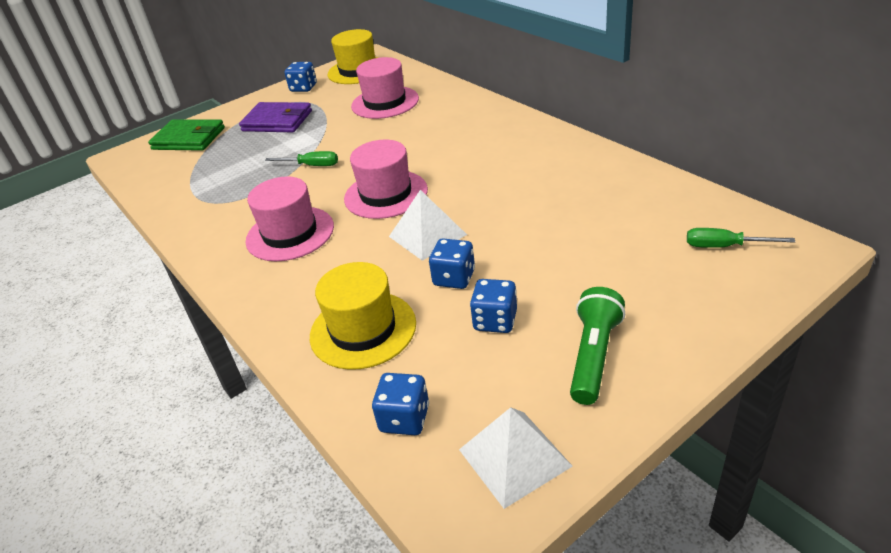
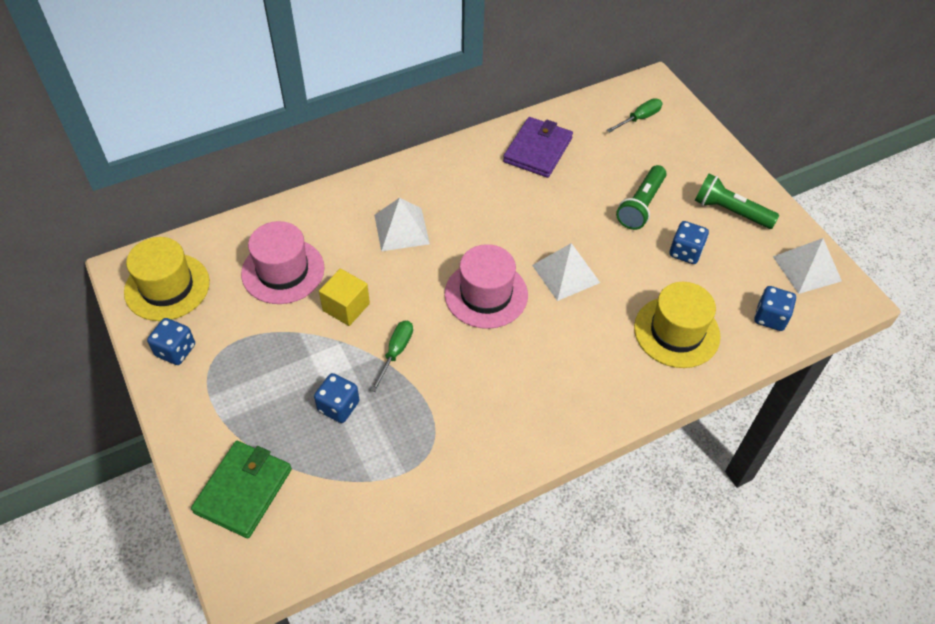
camera: 85 degrees left, 15 degrees up
purple wallet [239,102,312,132] -> purple wallet moved to [503,117,573,178]
pink hat [245,176,334,261] -> none
blue dice [429,238,475,289] -> blue dice moved to [314,373,359,423]
green screwdriver [687,228,795,248] -> green screwdriver turned 150 degrees counterclockwise [607,98,662,133]
none -> yellow cube [319,268,370,326]
none -> white pyramid [374,198,430,251]
none -> green flashlight [616,165,666,230]

